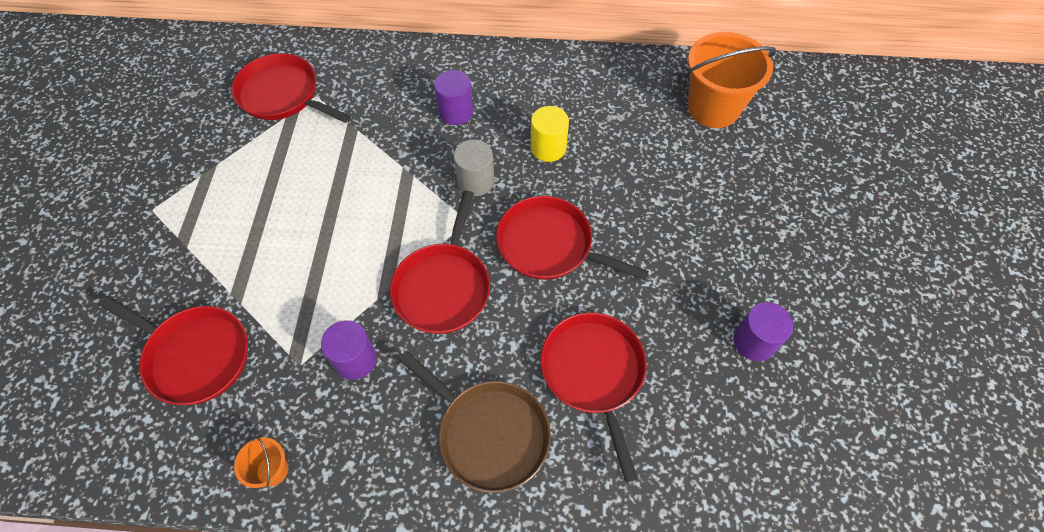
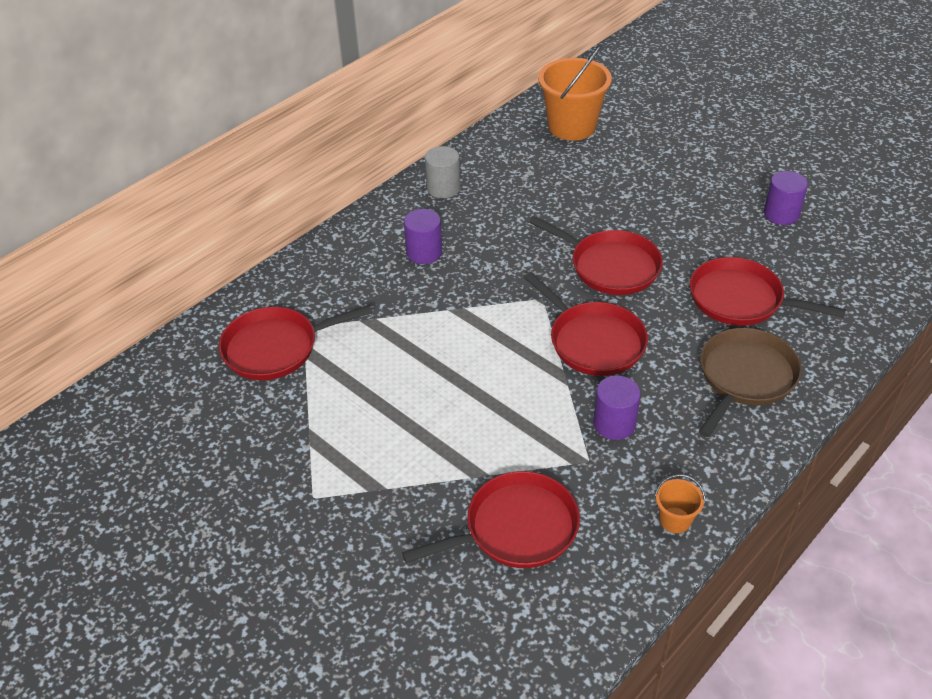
camera: 50 degrees left, 15 degrees down
brown pan [399,351,551,493] -> brown pan turned 45 degrees counterclockwise [698,328,802,437]
grey cylinder [454,140,494,196] -> grey cylinder moved to [425,146,460,198]
red pan [496,196,649,280] -> red pan turned 120 degrees counterclockwise [529,216,663,295]
yellow cylinder [531,106,569,162] -> none

